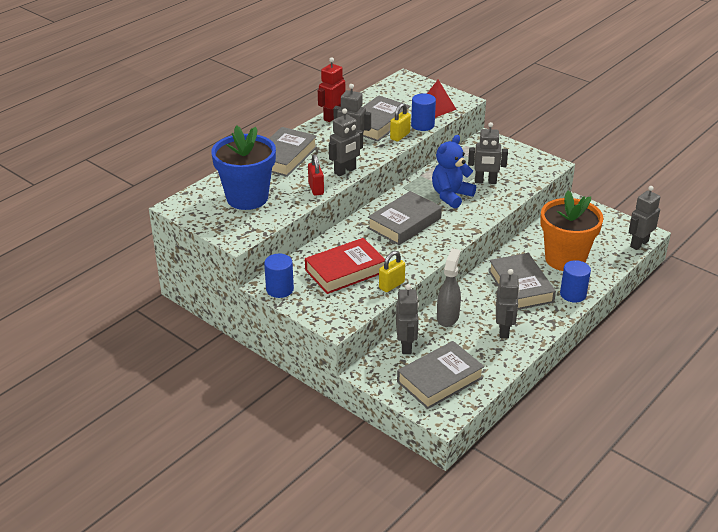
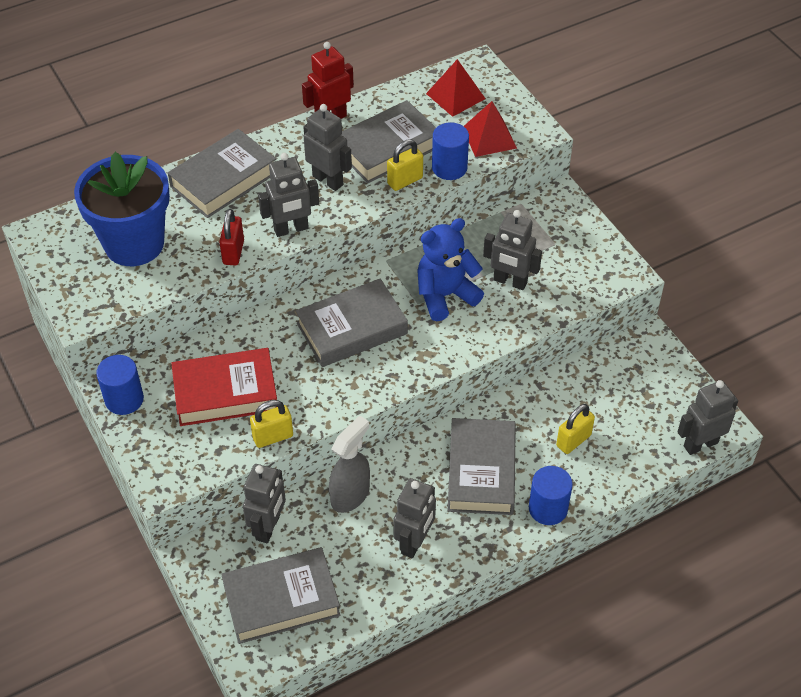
camera: 20 degrees right, 15 degrees up
orange flower pot [540,190,603,271] -> yellow padlock [556,404,595,454]
none -> red pyramid [426,59,486,117]

